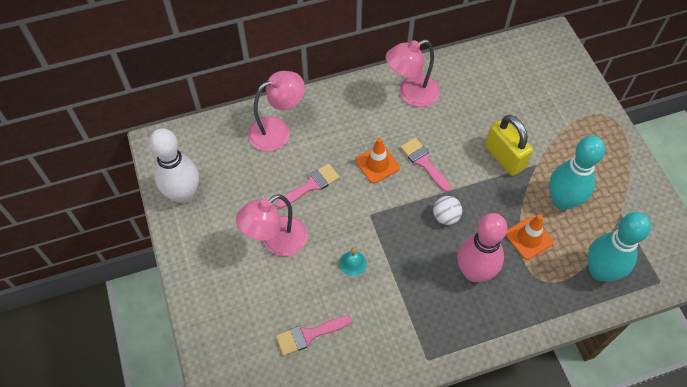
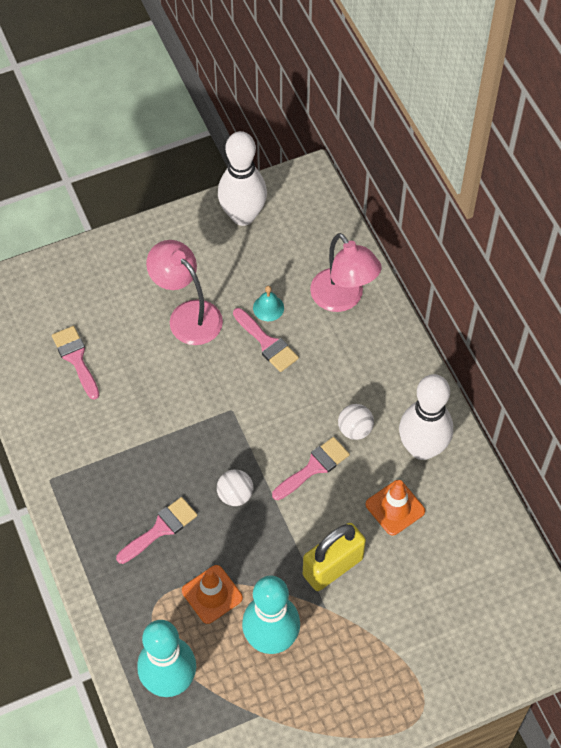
camera: 85 degrees right, 0 degrees up
turquoise bell [340,248,367,276] -> turquoise bell moved to [253,286,284,321]
orange traffic cone [356,138,400,183] -> orange traffic cone moved to [366,480,425,536]
pink lamp [386,39,440,107] -> white bowling pin [399,374,453,460]
pink bowling pin [457,213,507,282] -> pink brush [116,497,198,564]
none -> white ball [338,404,374,440]

